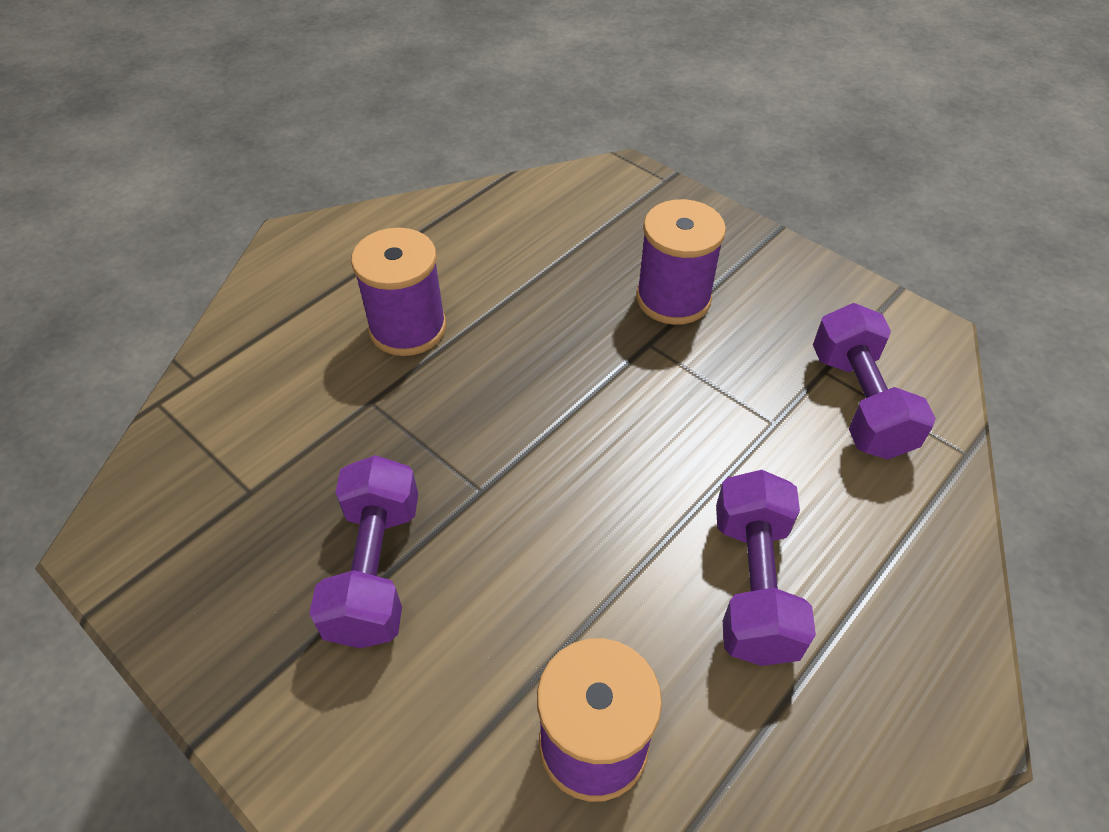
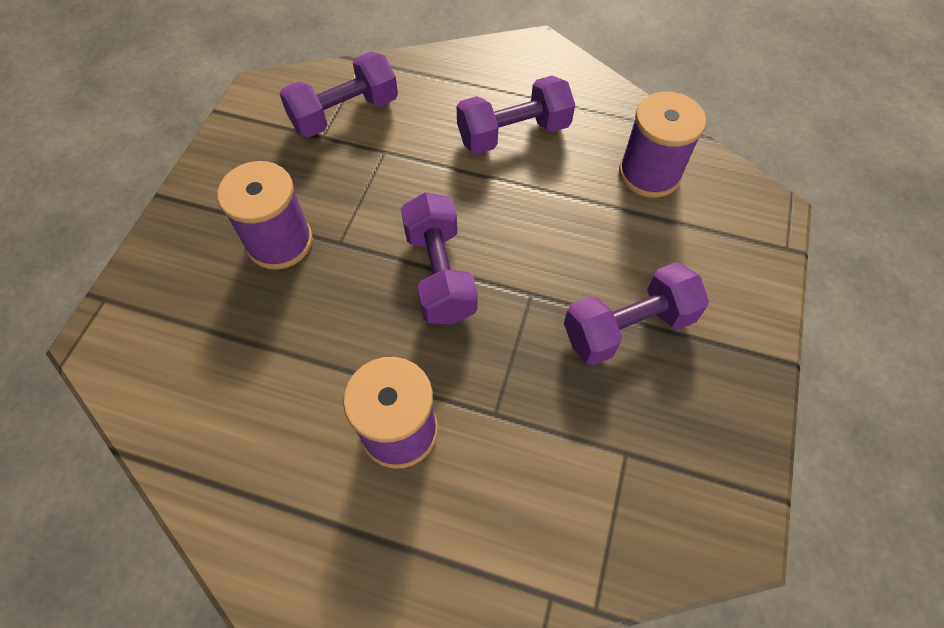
camera: 115 degrees left, 10 degrees up
none -> purple dumbbell [401,192,478,325]

